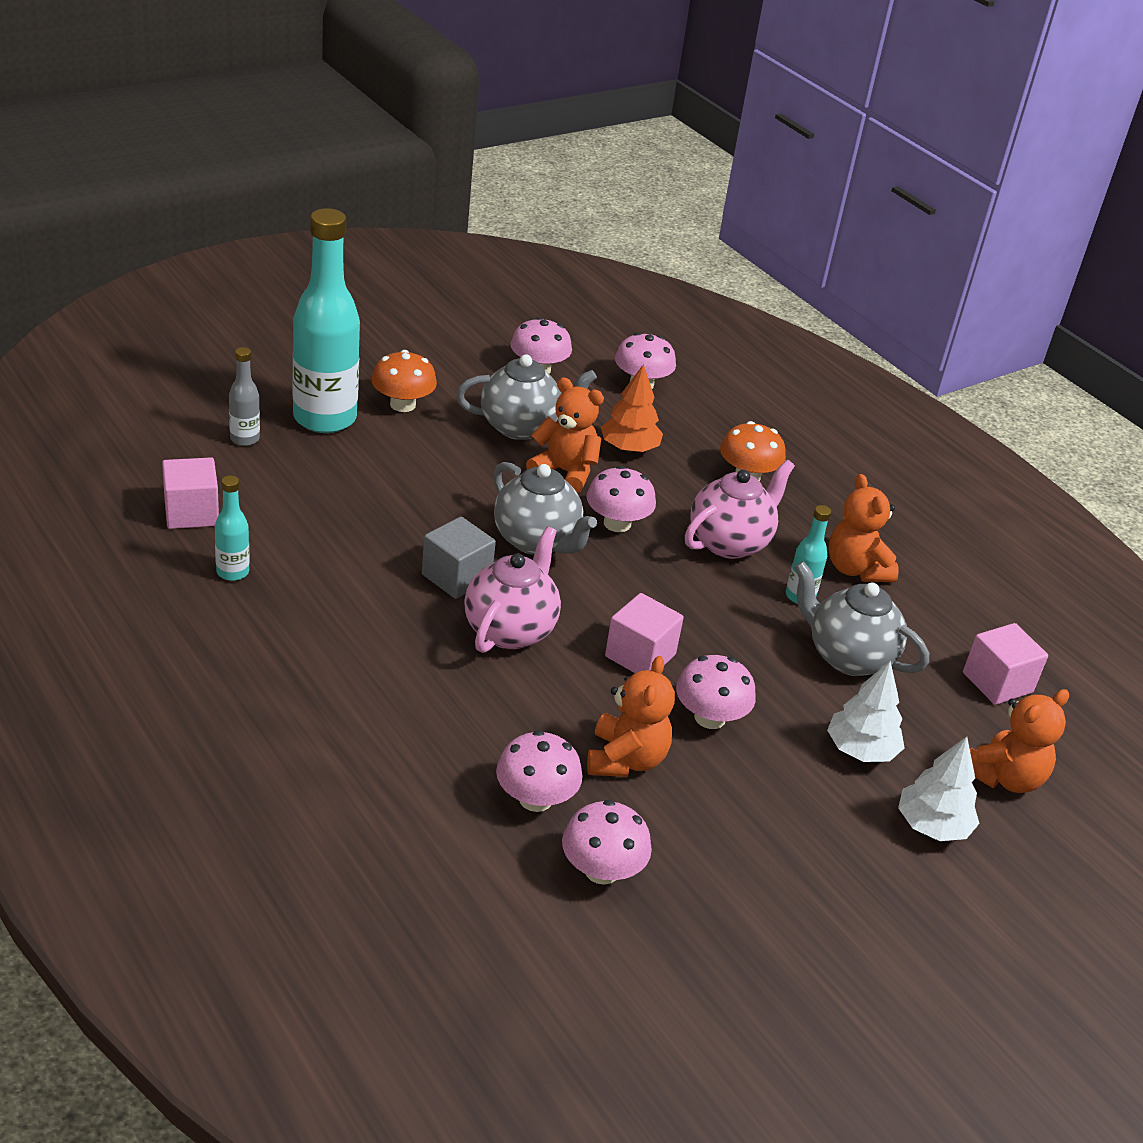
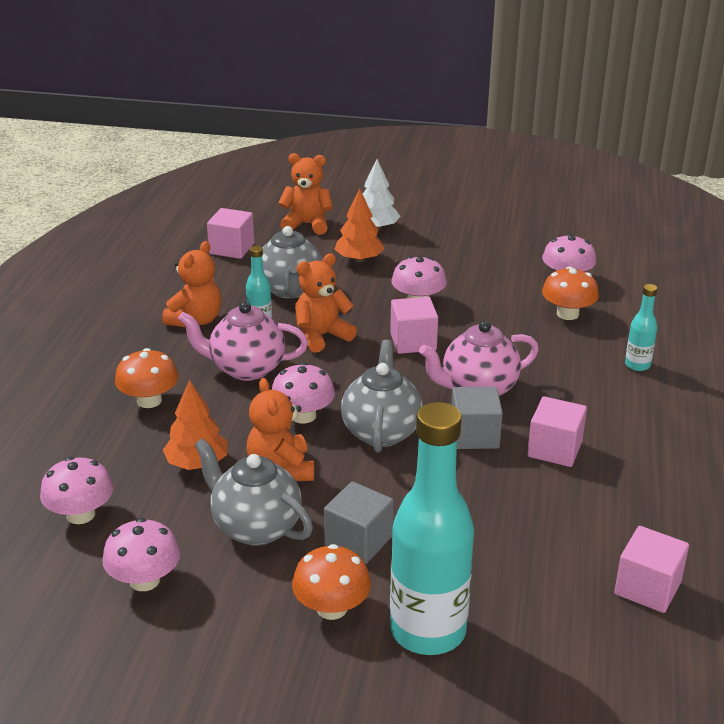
camera: 130 degrees left, 5 degrees down
turquoise bottle [215,475,250,581] -> turquoise bottle moved to [625,284,657,371]
grey bottle [229,347,260,446] -> none
pink mushroom [496,730,583,812] -> orange mushroom [542,267,599,320]
orange teddy bear [587,656,675,777] -> orange teddy bear moved to [295,253,357,353]
white tree [827,661,904,762] -> orange tree [334,188,385,262]
none -> grey cube [324,481,394,564]
none -> pink cube [527,396,587,467]

